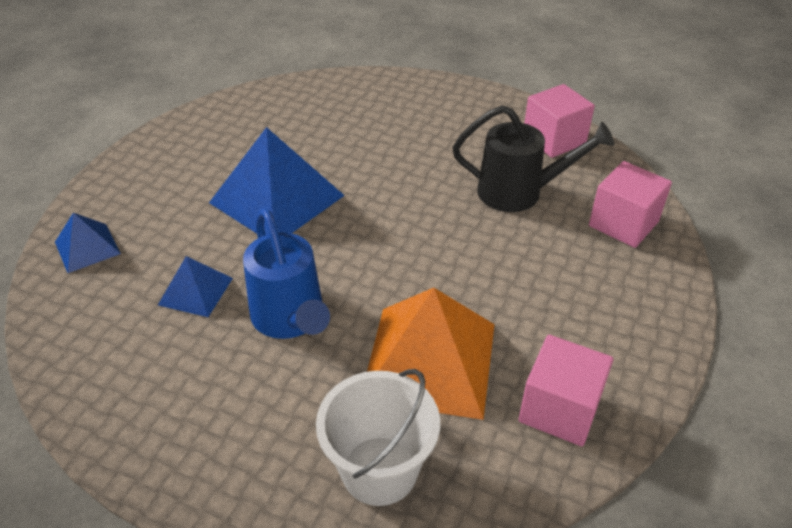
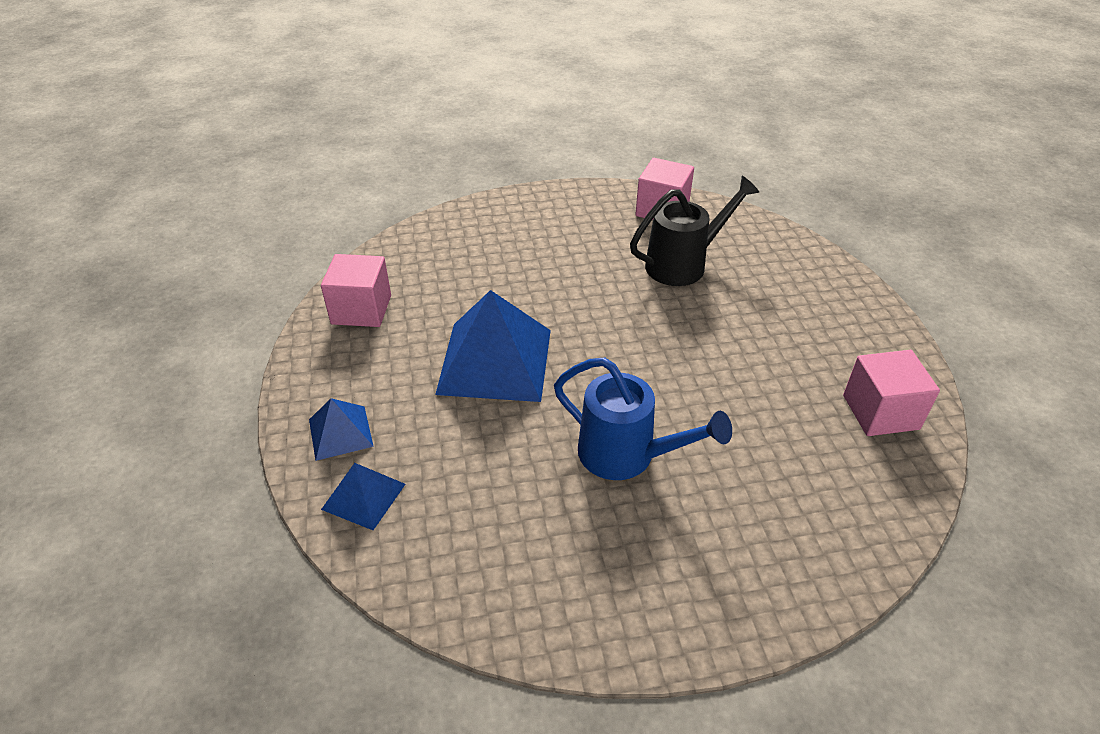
camera: 35 degrees left, 0 degrees up
blue pyramid [158,256,233,317] -> blue pyramid moved to [309,398,374,461]
white bucket [316,369,440,506] -> none
orange pyramid [367,288,495,420] -> none
pink cube [589,161,672,248] -> pink cube moved to [321,254,391,327]

